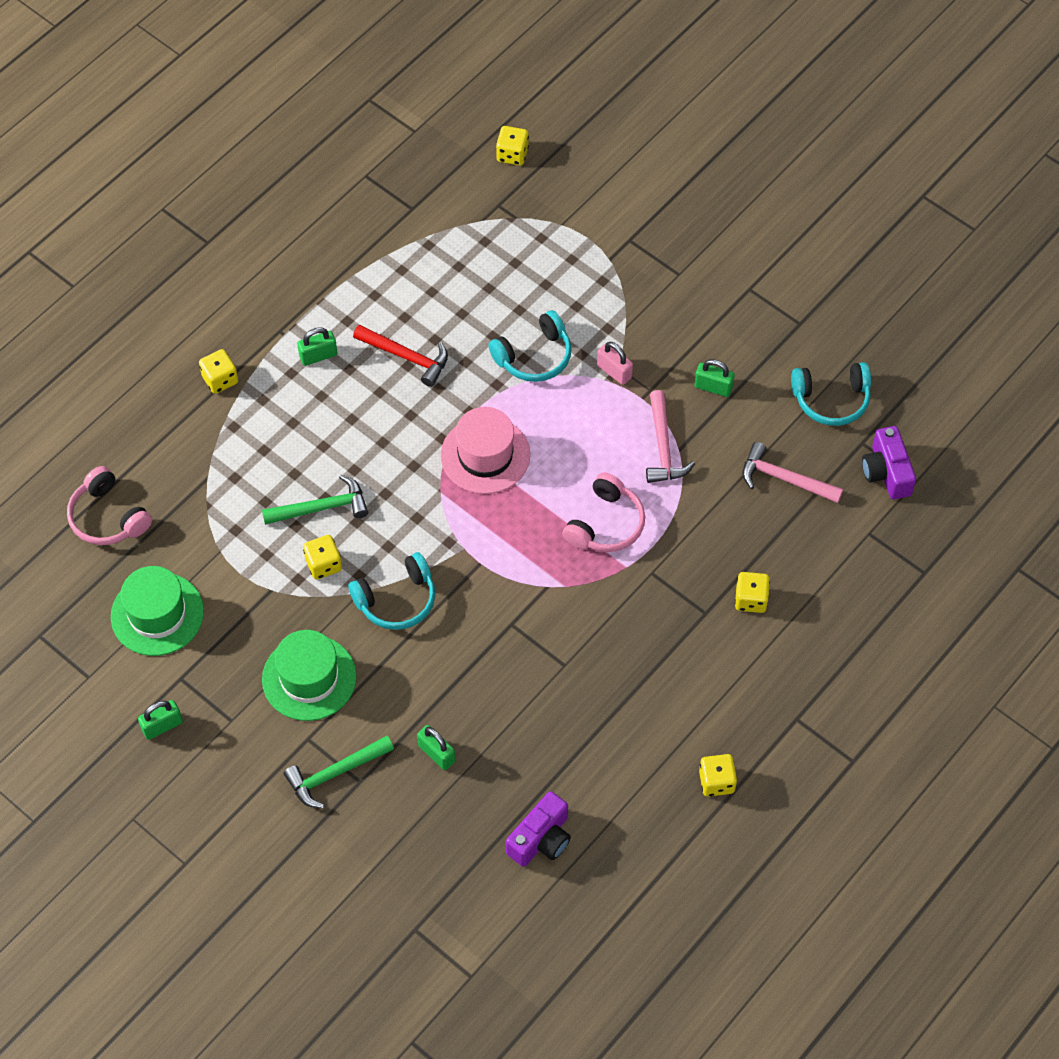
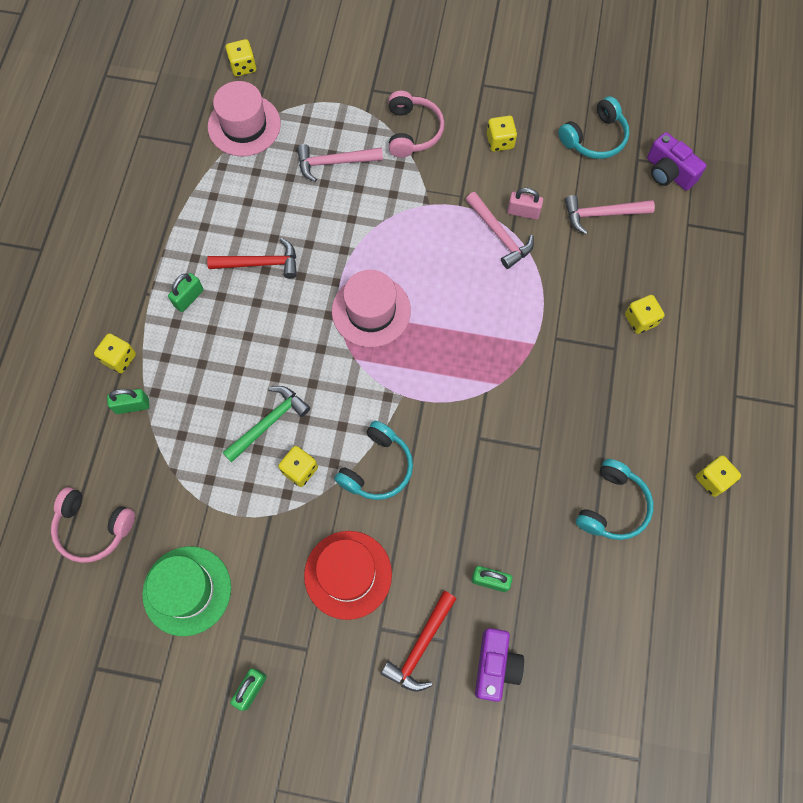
camera: 30 degrees left, 10 degrees up
green hat [262,630,357,721] -> red hat [304,531,392,620]
green hammer [284,736,394,808] -> red hammer [381,591,457,692]
turquoise headphones [489,310,572,382] -> turquoise headphones moved to [576,459,653,540]
purple camera [506,791,571,867] -> purple camera moved to [475,628,524,702]
pink headphones [563,472,645,552] -> pink headphones moved to [388,91,444,158]
pink padlock [597,342,633,385] -> pink padlock moved to [507,188,543,220]
green padlock [694,359,735,397] -> green padlock moved to [107,389,149,414]
none -> pink hat [208,81,281,157]
none -> pink hammer [297,144,383,182]
none -> yellow dice [487,116,517,152]

